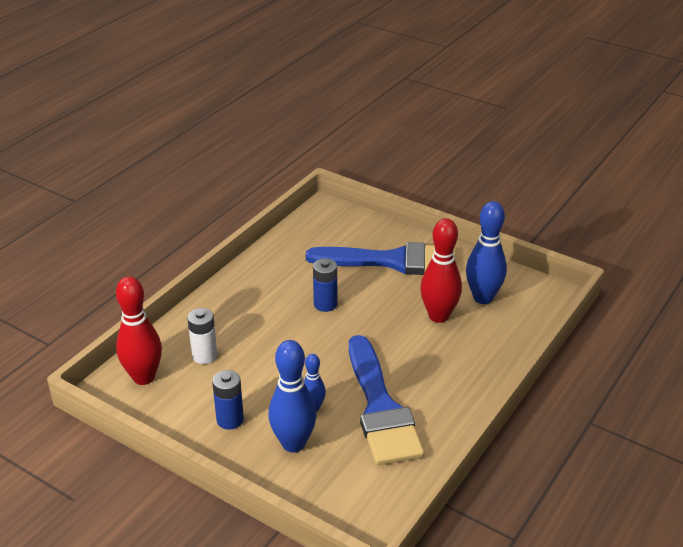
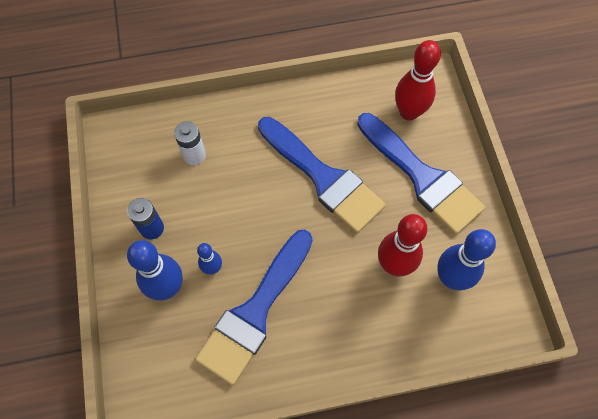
camera: 45 degrees right, 30 degrees up
red bowling pin [116,276,162,385] -> red bowling pin moved to [395,40,441,121]
blue battery [313,258,337,312] -> blue brush [258,117,386,233]

